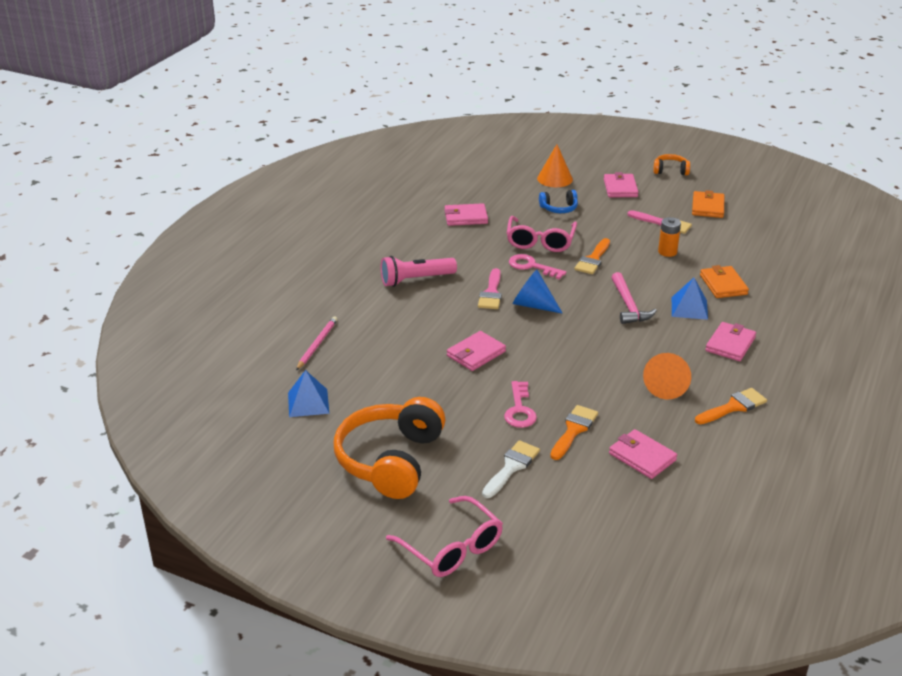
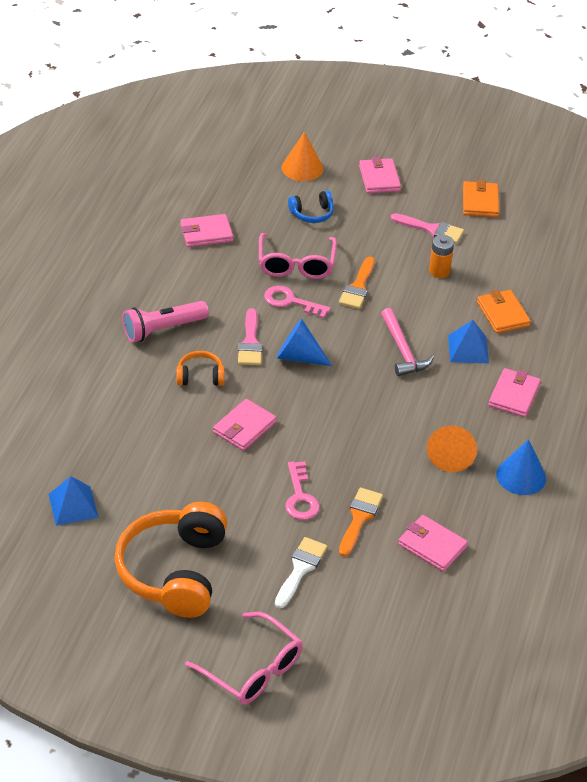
camera: 10 degrees left, 10 degrees up
pink pencil [296,316,338,370] -> none
orange headphones [653,154,690,175] -> orange headphones moved to [177,351,224,386]
orange brush [695,388,767,424] -> blue cone [496,439,546,495]

